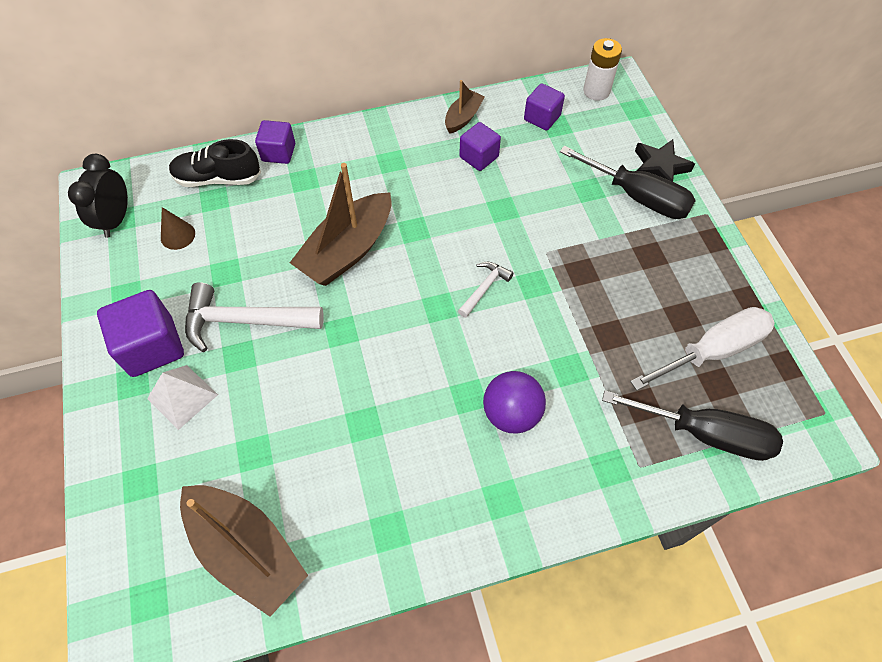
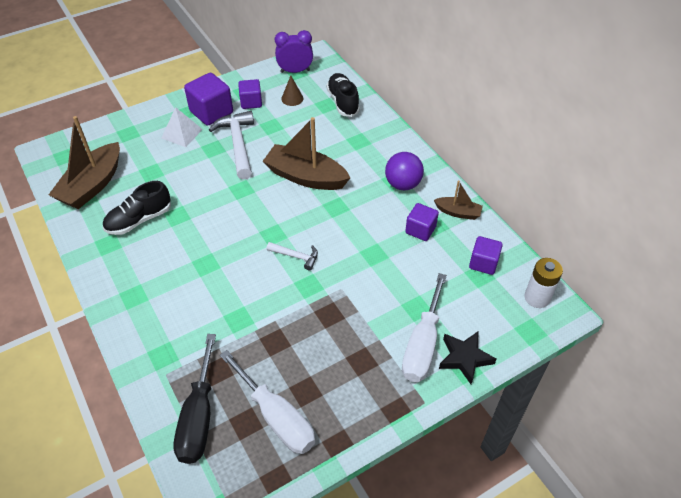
camera: 75 degrees right, 10 degrees down
black clock [68,154,128,238] -> purple clock [275,30,313,73]
purple cube [255,120,295,164] -> purple cube moved to [238,79,262,109]
purple ball [483,371,546,434] -> purple ball moved to [385,152,424,190]
black screwdriver [560,146,696,219] -> white screwdriver [402,273,447,382]
none -> black shoe [103,181,171,235]

